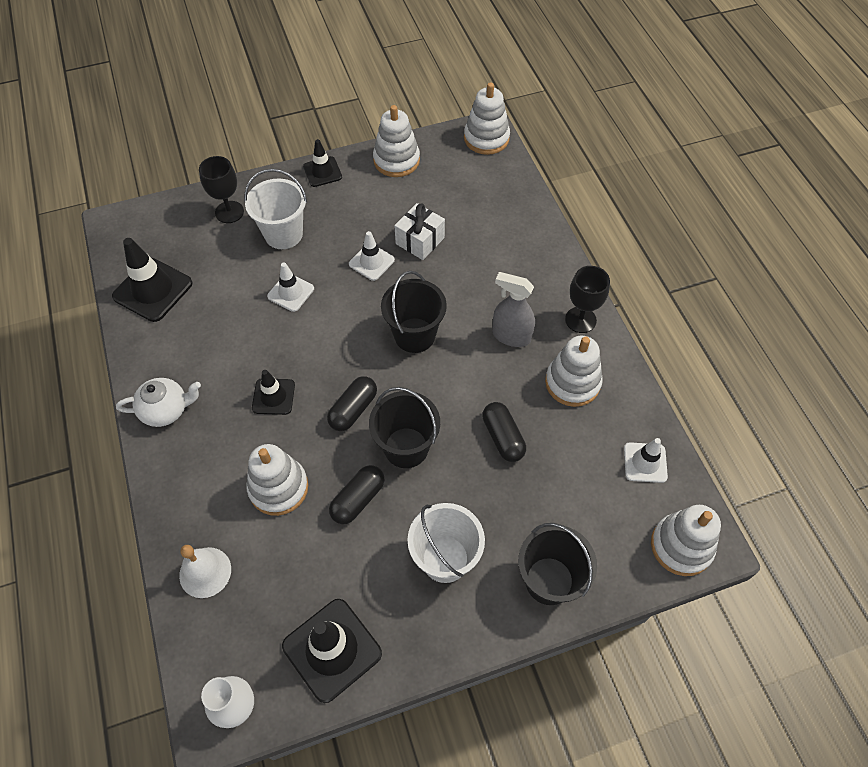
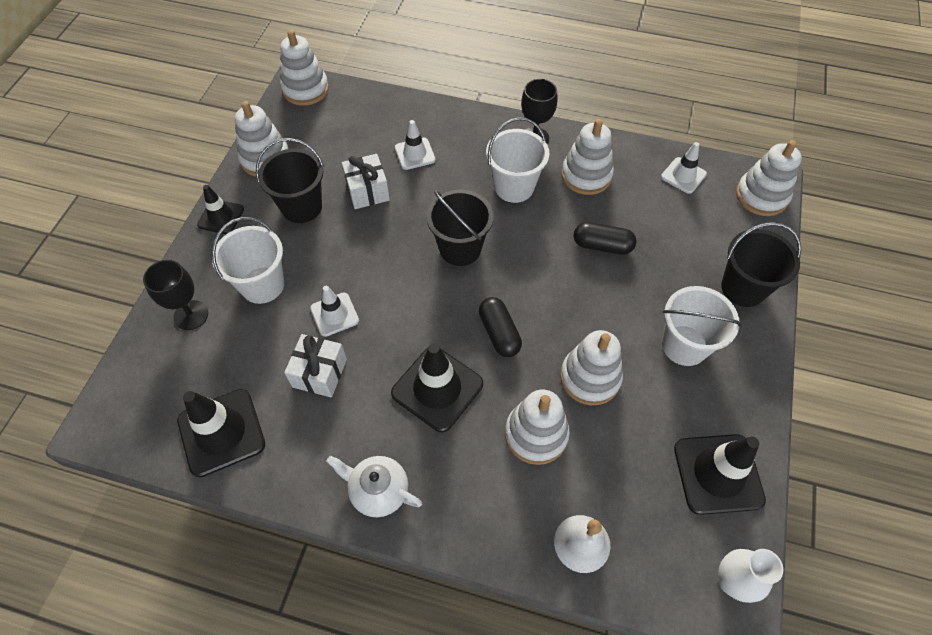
camera: 55 degrees left, 0 degrees up
white teapot [116,378,201,427] -> white teapot turned 90 degrees counterclockwise [326,456,422,517]
black traffic cone [252,370,295,415] -> black traffic cone [391,343,483,432], size x1.67
black capsule [329,465,384,524] -> white stacking toy [560,330,623,405]
white traffic cone [349,231,395,281] -> white traffic cone moved to [395,120,436,170]
black bucket [369,387,440,468] -> black bucket moved to [256,138,324,223]
grey spray bottle [492,272,535,347] -> white bucket [486,117,549,203]
none -> white gift [284,334,347,397]

